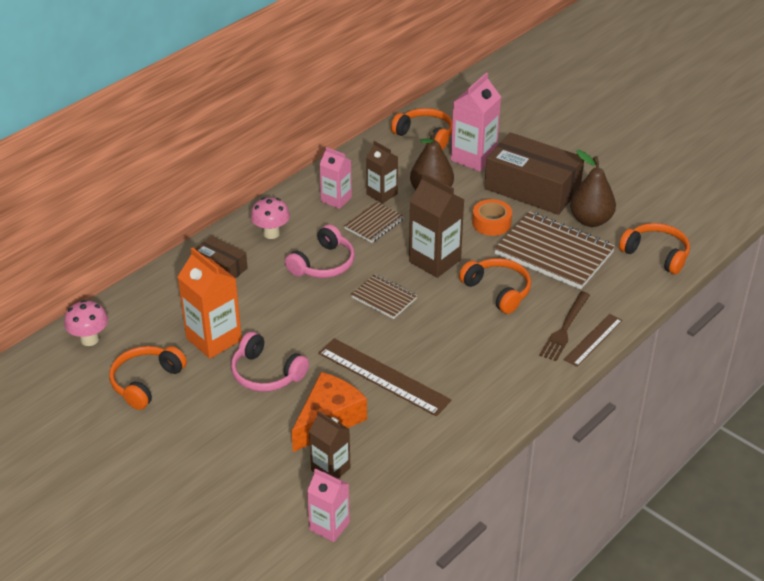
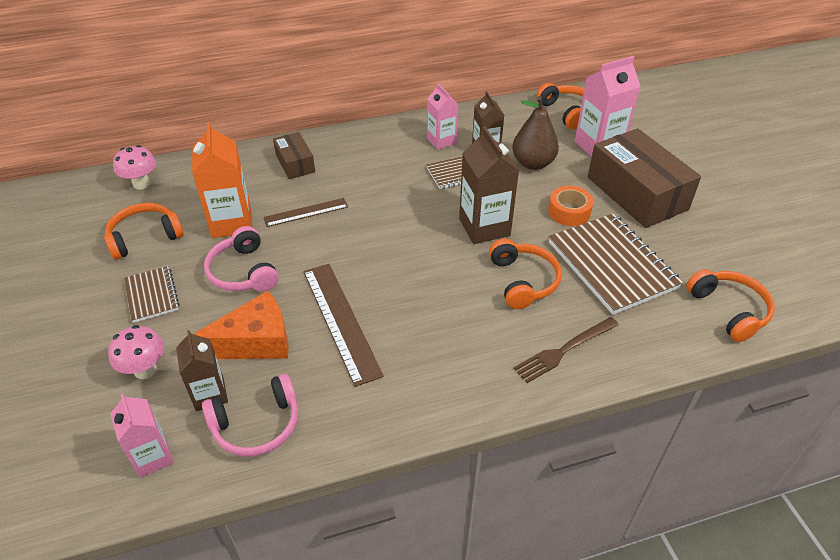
camera: 30 degrees right, 5 degrees up
pink mushroom [251,197,290,239] -> pink mushroom moved to [108,325,164,379]
pink headphones [285,224,355,278] -> pink headphones moved to [202,374,298,457]
brown notebook [351,274,417,319] -> brown notebook moved to [124,266,179,323]
brown ruler [564,314,623,367] -> brown ruler moved to [263,198,348,227]
brown pear [570,150,616,227] -> none

